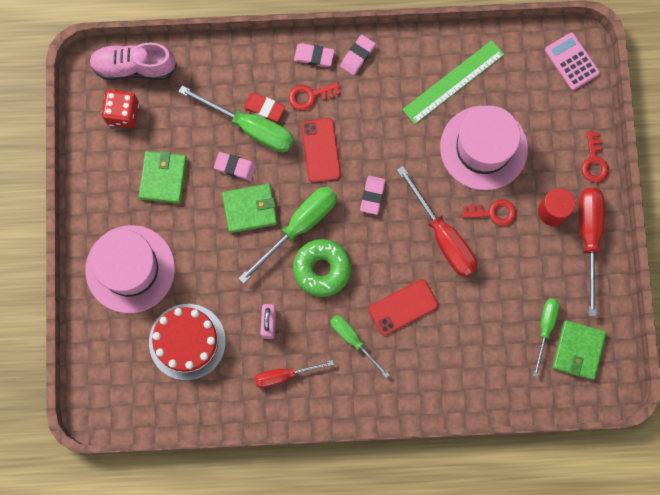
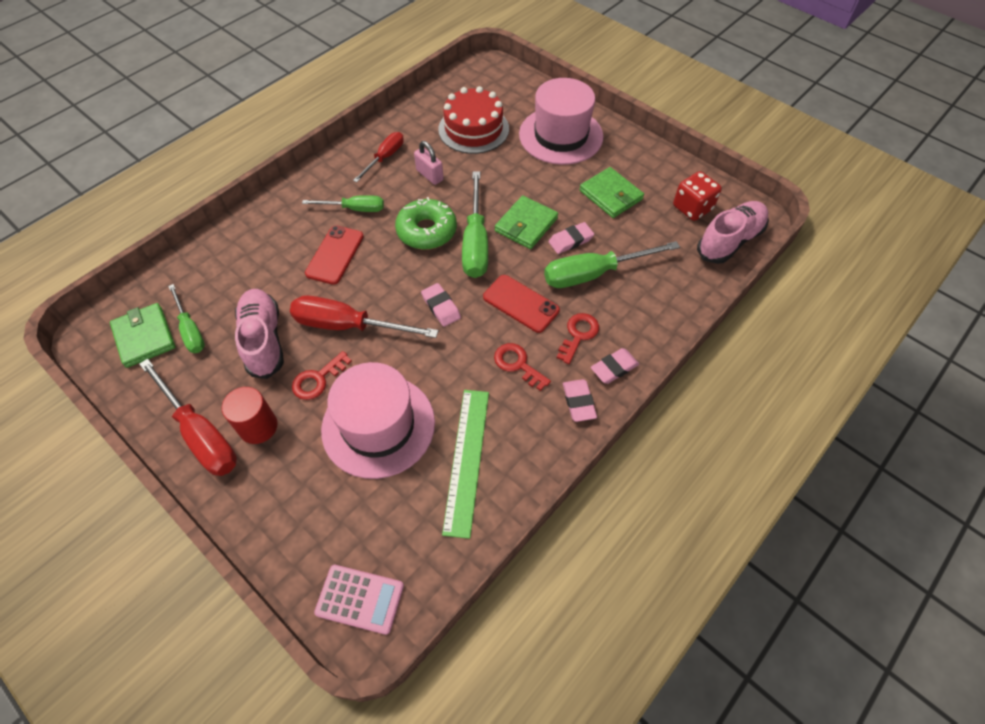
camera: 135 degrees right, 20 degrees down
red eraser [244,93,285,122] -> none
red key [581,131,609,183] -> red key moved to [494,343,551,391]
none -> pink shoe [235,289,284,379]

